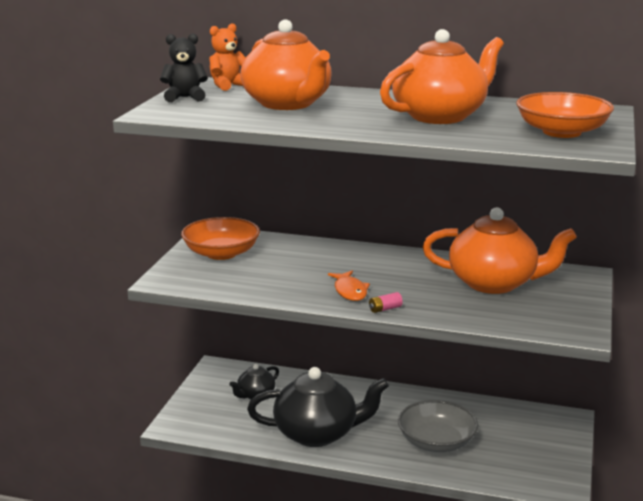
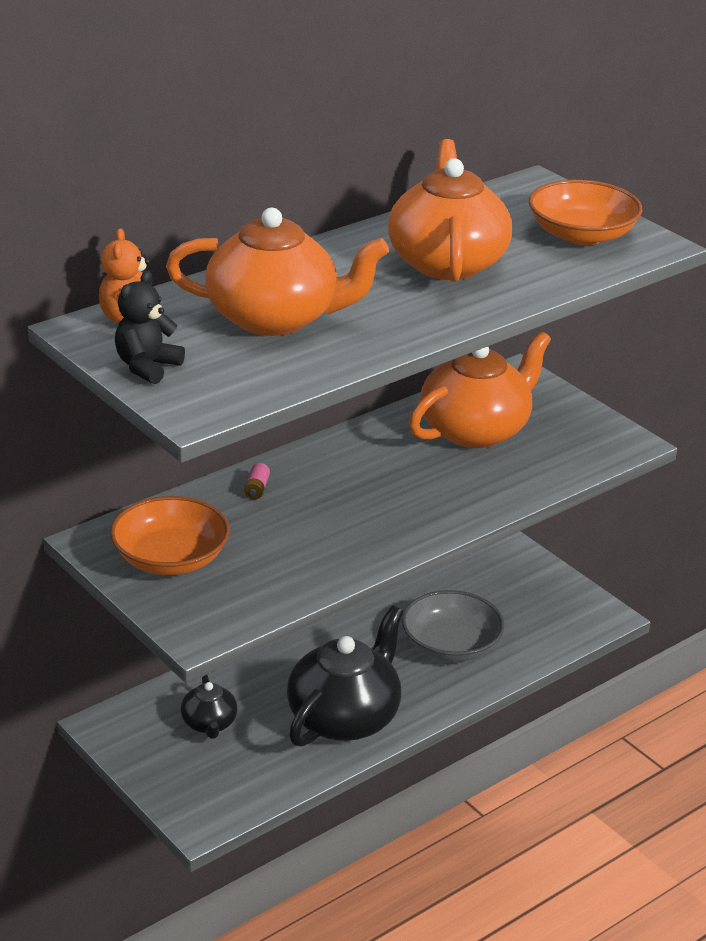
camera: 55 degrees left, 10 degrees up
orange fish [328,271,370,301] -> none
pink battery [369,292,403,313] -> pink battery moved to [244,463,270,499]

